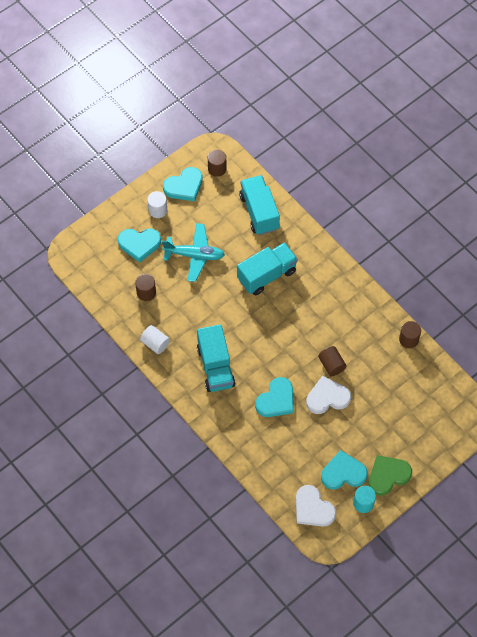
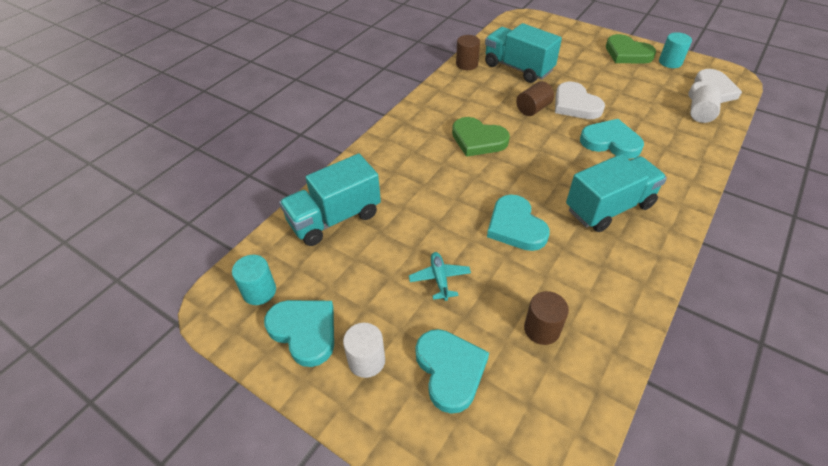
camera: 105 degrees left, 15 degrees down
white cylinder [140,325,170,354] -> white cylinder moved to [690,85,721,123]
turquoise plane [162,223,225,282] -> turquoise plane [409,252,471,301], size x0.55
brown cylinder [208,150,227,177] -> turquoise cylinder [232,255,276,305]
turquoise truck [237,242,298,295] -> turquoise truck moved to [485,23,562,83]
turquoise heart [321,450,368,489] -> turquoise heart moved to [487,195,550,251]
none -> green heart [452,117,510,157]

